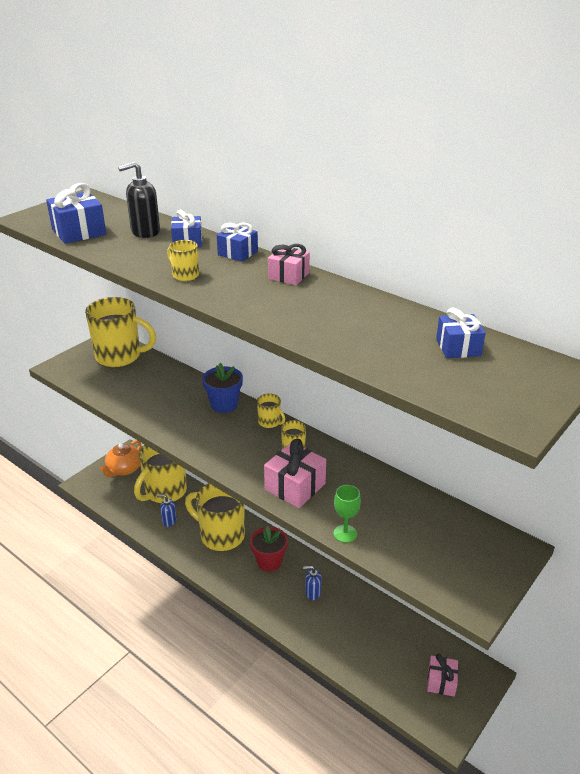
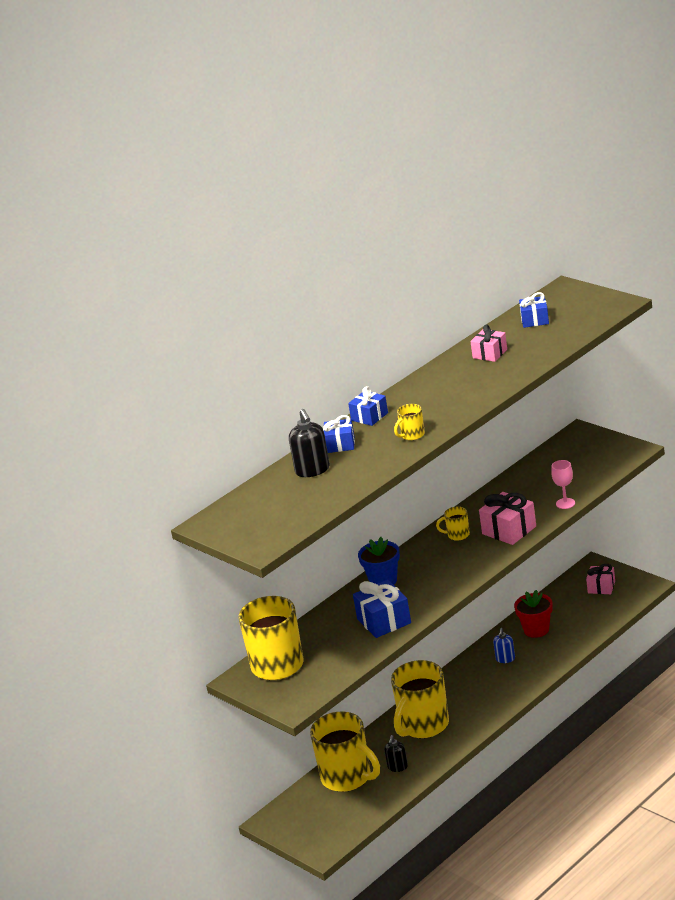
camera: 80 degrees left, 5 degrees down
blue gift [46,183,106,244] -> blue gift moved to [353,580,411,638]
orange teapot [100,440,141,477] -> none
blue soap dispenser [157,495,177,527] -> black soap dispenser [384,735,408,772]
red flower pot [250,525,288,571] -> red flower pot moved to [514,590,553,638]
yellow mug [257,393,285,428] -> none
pink gift [268,244,310,285] -> pink gift moved to [470,324,507,362]
green goblet [334,485,361,543] -> pink goblet [551,460,575,509]

